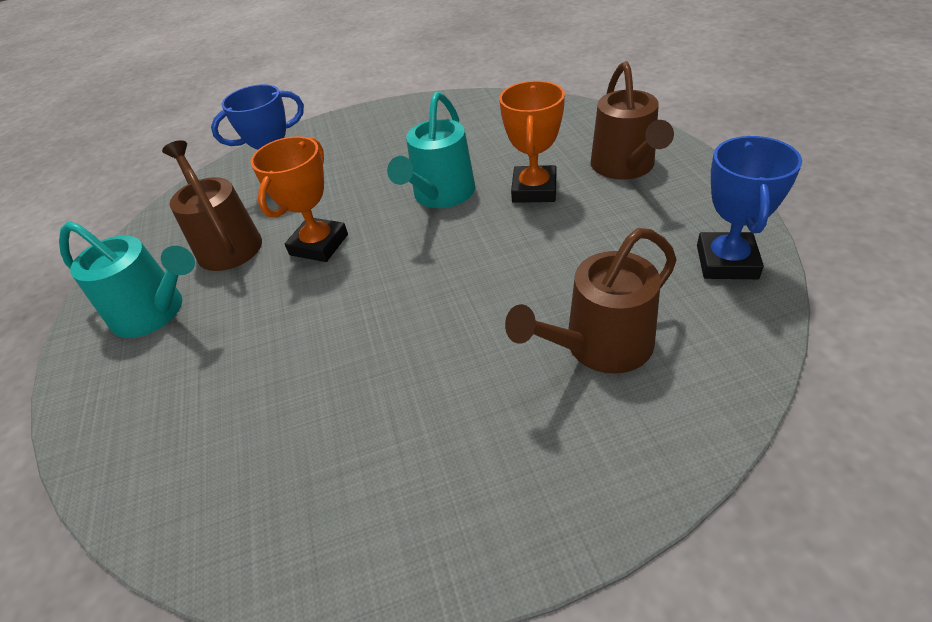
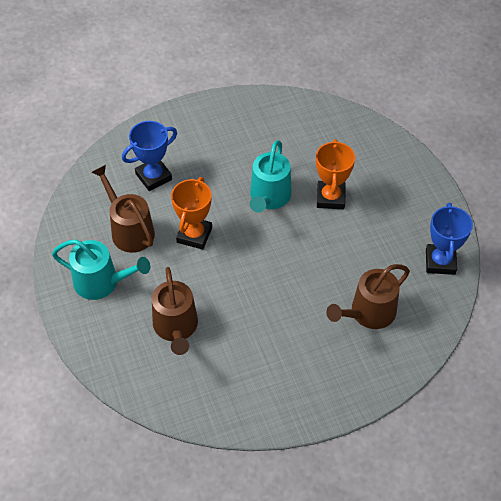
camera: 10 degrees left, 10 degrees up
brown watering can [591,61,674,180] -> brown watering can moved to [152,267,198,355]

